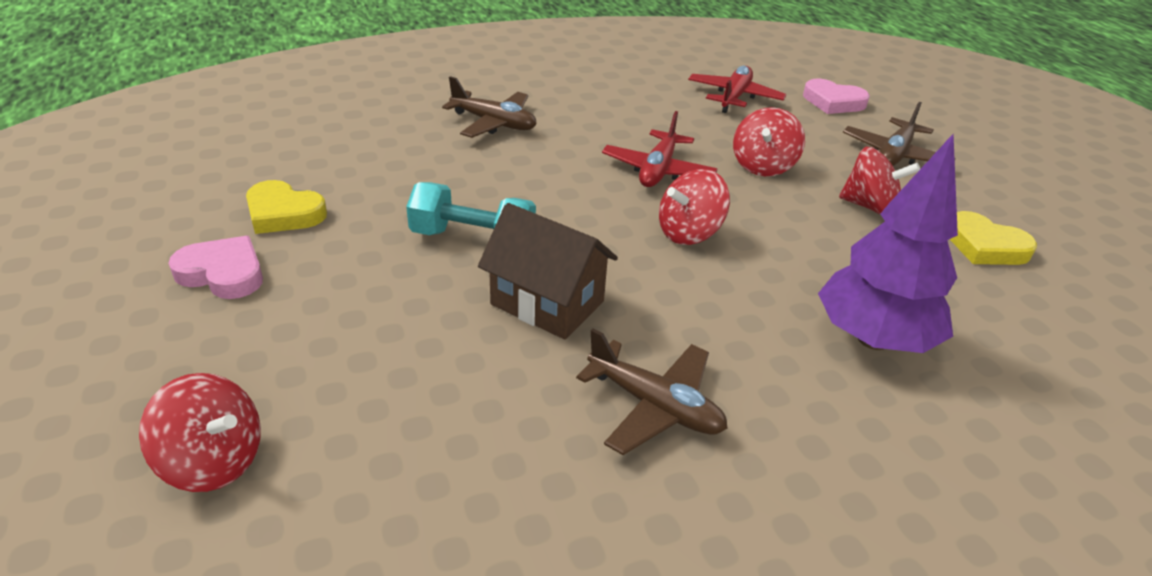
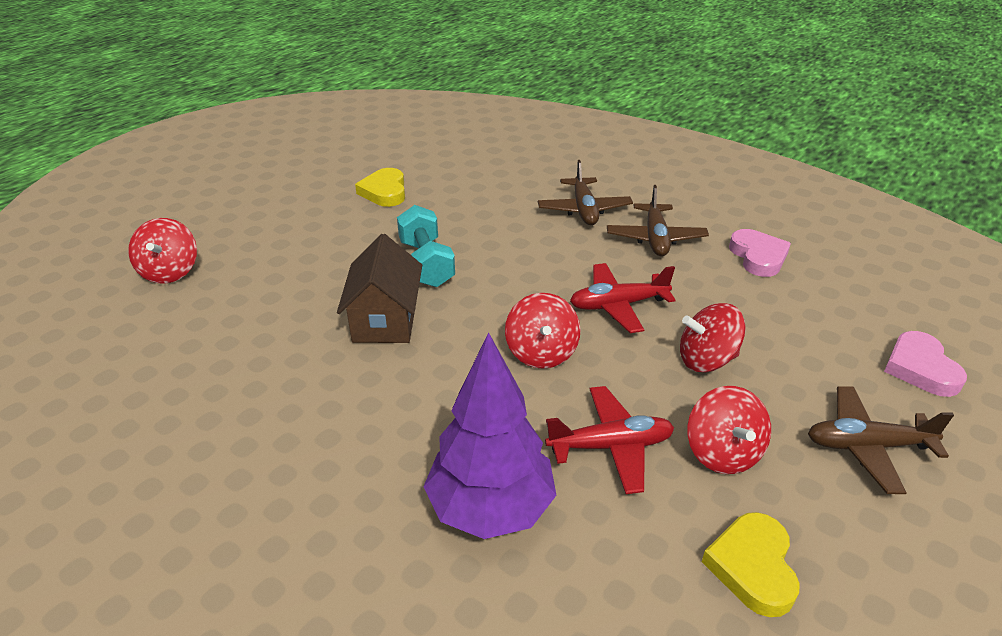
camera: 60 degrees right, 0 degrees up
pink heart [168,236,263,299] -> pink heart moved to [729,229,791,277]
brown plane [576,328,727,455] -> brown plane moved to [607,185,709,256]
red spinning top [659,169,730,245] -> red spinning top turned 120 degrees counterclockwise [505,293,581,369]
red plane [688,66,786,113] -> red plane moved to [545,386,674,494]

